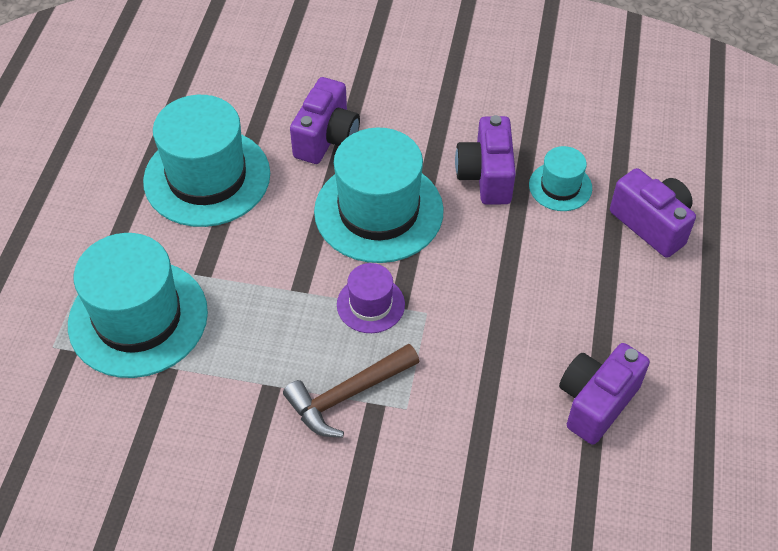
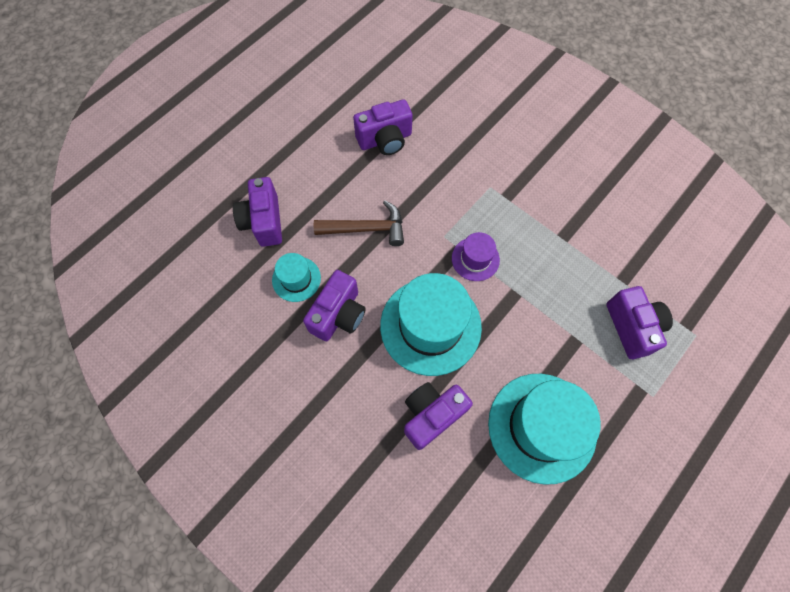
camera: 150 degrees left, 15 degrees up
turquoise hat [68,233,208,378] -> purple camera [606,286,673,359]
brown hammer [283,344,420,438] -> brown hammer moved to [314,200,404,246]

